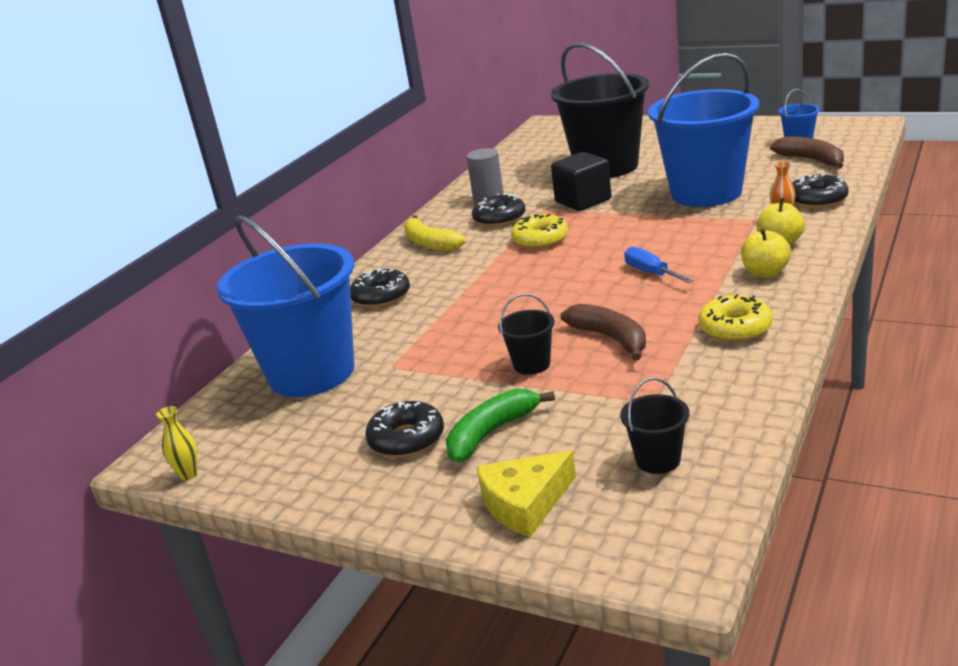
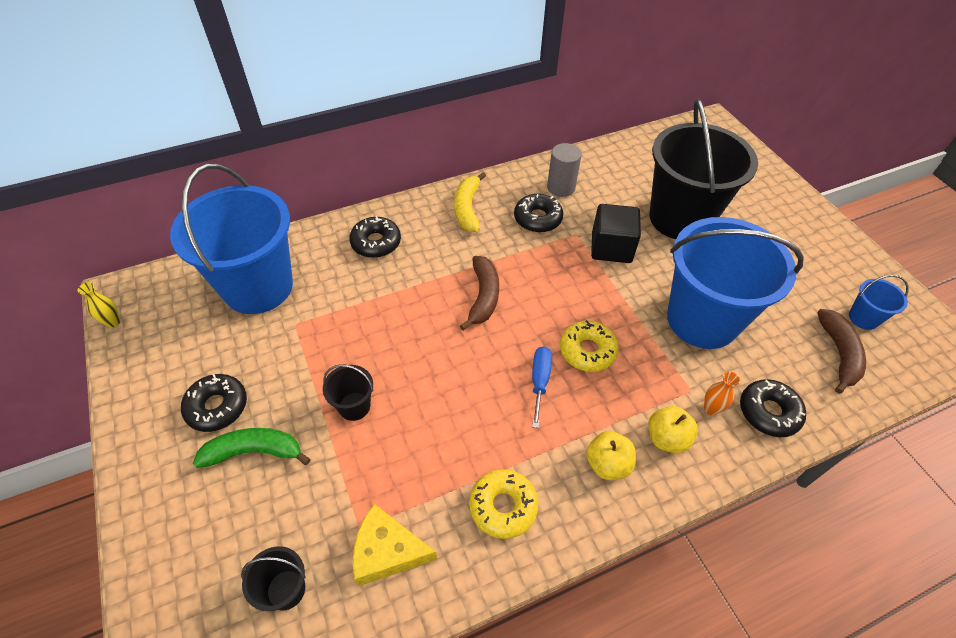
camera: 35 degrees right, 25 degrees up
yellow cheese [476,450,576,537] -> yellow cheese moved to [353,504,437,586]
yellow donut [511,214,568,249] -> yellow donut moved to [560,320,619,372]
brown banana [561,304,646,360] -> brown banana moved to [460,256,499,331]

